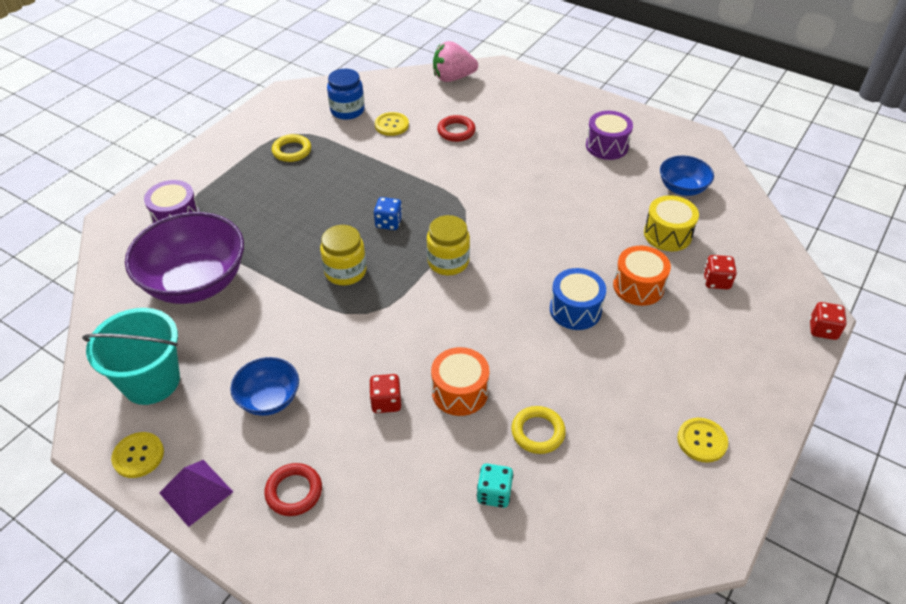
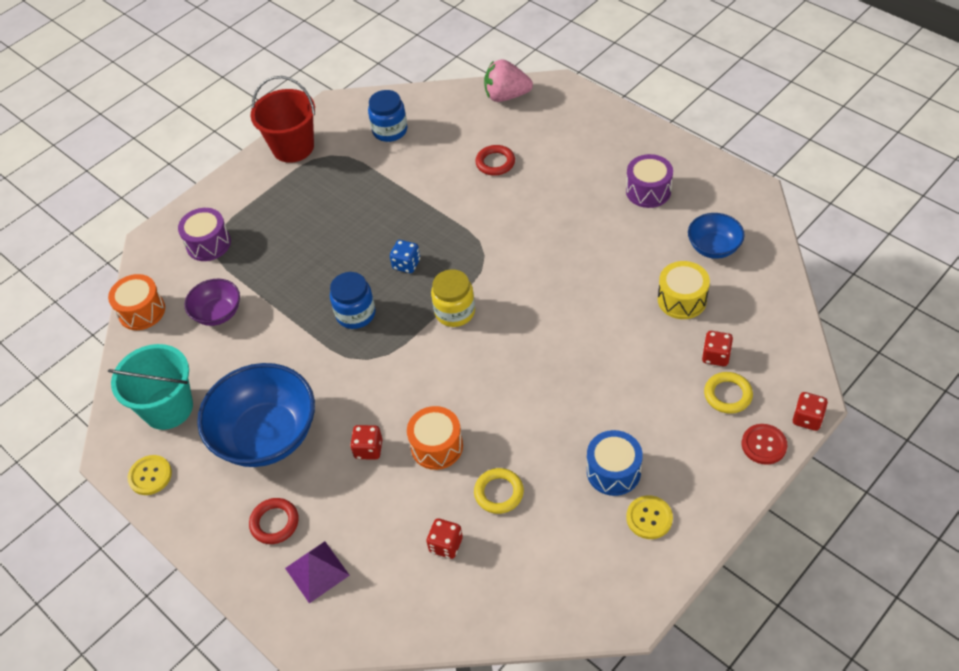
camera: 15 degrees right, 5 degrees up
purple bowl [125,212,244,304] -> purple bowl [185,279,240,326], size x0.52
purple pyramid [159,460,233,527] -> purple pyramid moved to [285,541,350,603]
blue bowl [230,357,299,416] -> blue bowl [197,363,315,467], size x1.91
yellow ring [272,134,311,162] -> yellow ring moved to [704,372,753,414]
yellow jar [320,225,367,285] -> blue jar [330,272,376,329]
yellow button [375,112,409,136] -> none
turquoise dice [477,464,514,508] -> red dice [426,518,463,559]
blue drum [550,268,606,330] -> blue drum moved to [587,430,643,496]
orange drum [613,246,671,306] -> orange drum moved to [108,274,165,330]
none -> red bucket [250,76,315,163]
none -> red button [742,424,787,465]

